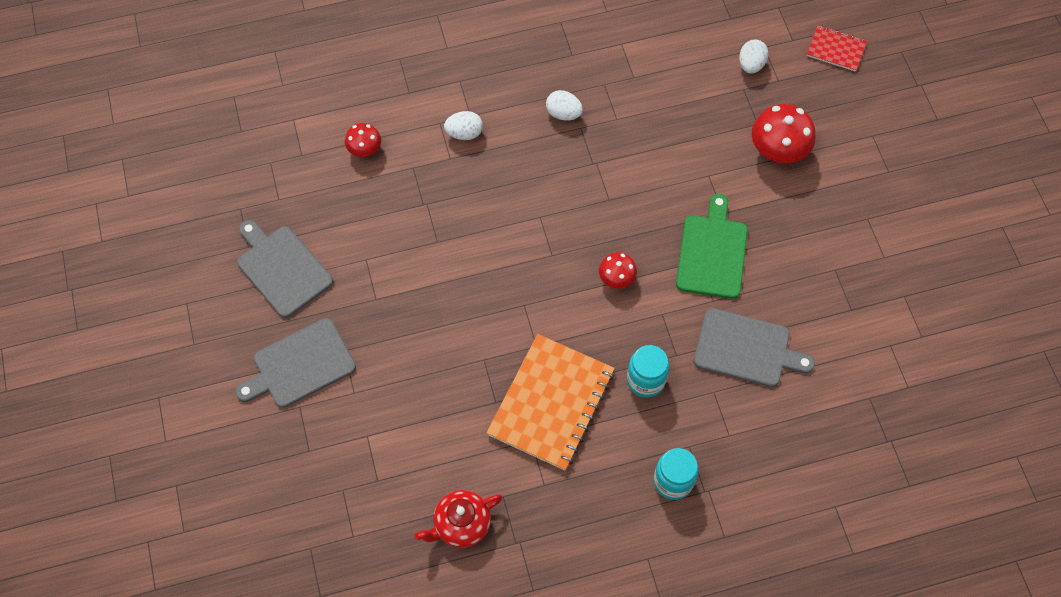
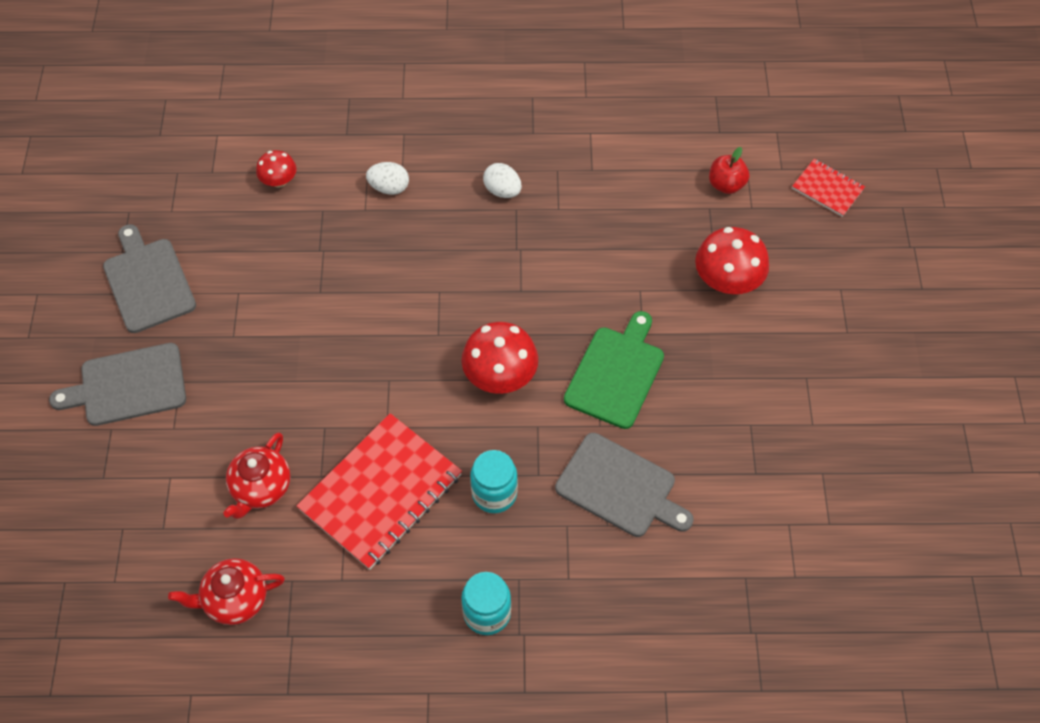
camera: 15 degrees right, 5 degrees down
orange notebook [487,334,615,470] -> red notebook [296,413,462,570]
red mushroom [599,252,637,289] -> red mushroom [461,322,538,394], size x1.74
white egg [739,40,768,74] -> red apple [709,147,749,194]
none -> red teapot [223,432,291,519]

